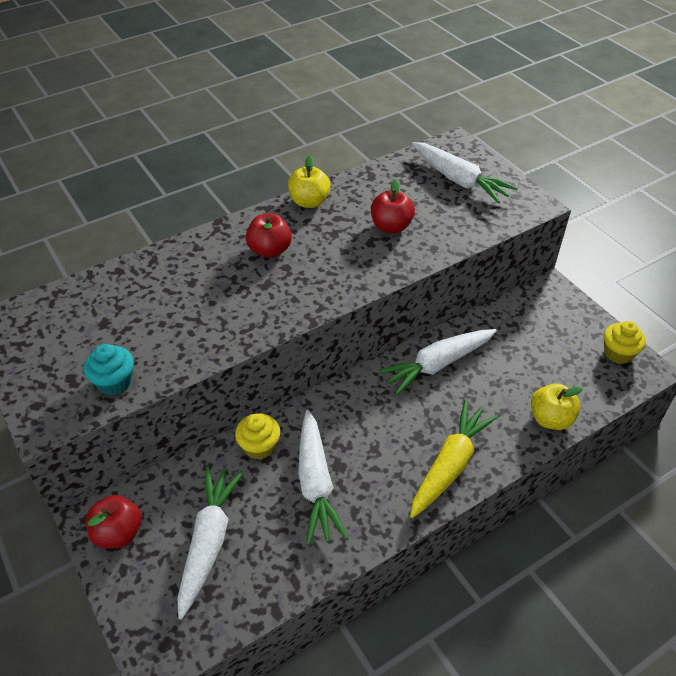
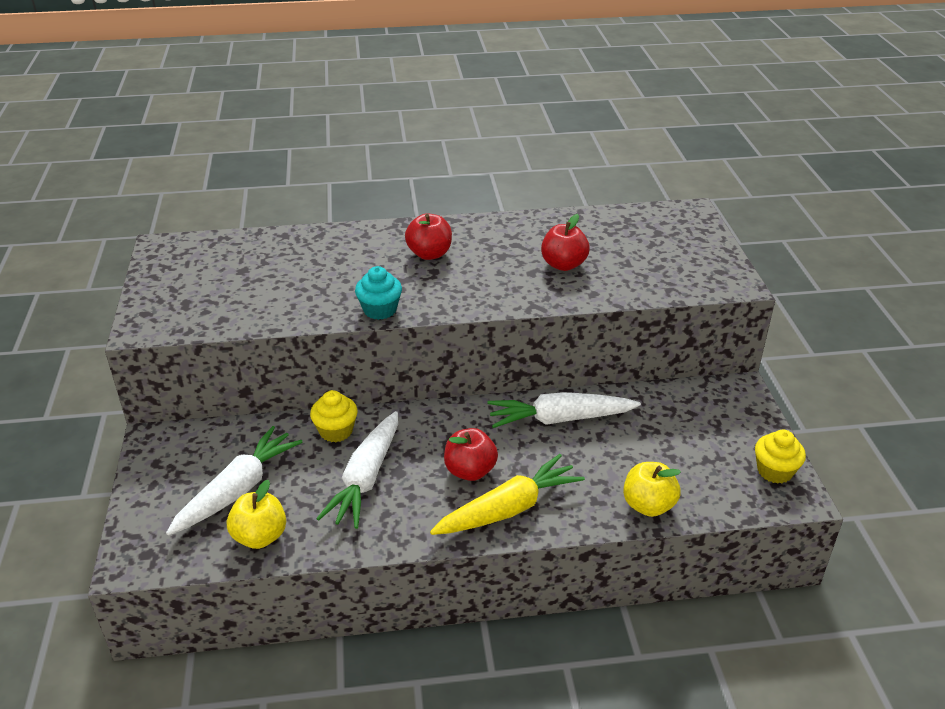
camera: 25 degrees right, 10 degrees down
turquoise cupcake [84,344,134,395] -> turquoise cupcake moved to [355,266,402,320]
red apple [86,495,141,549] -> red apple moved to [444,428,498,481]
yellow apple [288,155,331,208] -> yellow apple moved to [227,480,286,549]
white carrot [412,142,518,204] -> none

